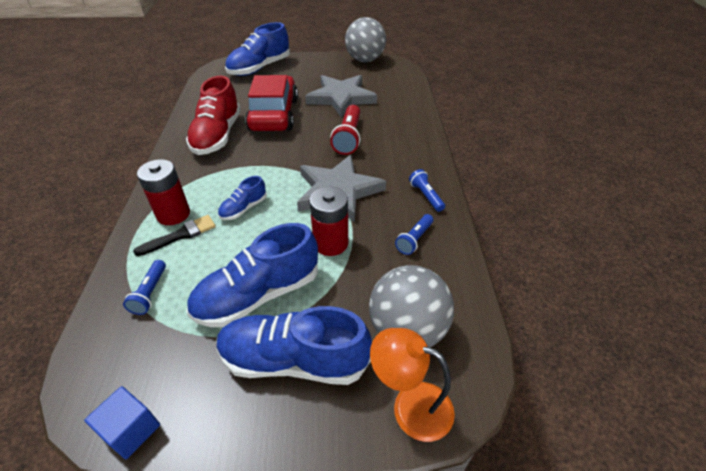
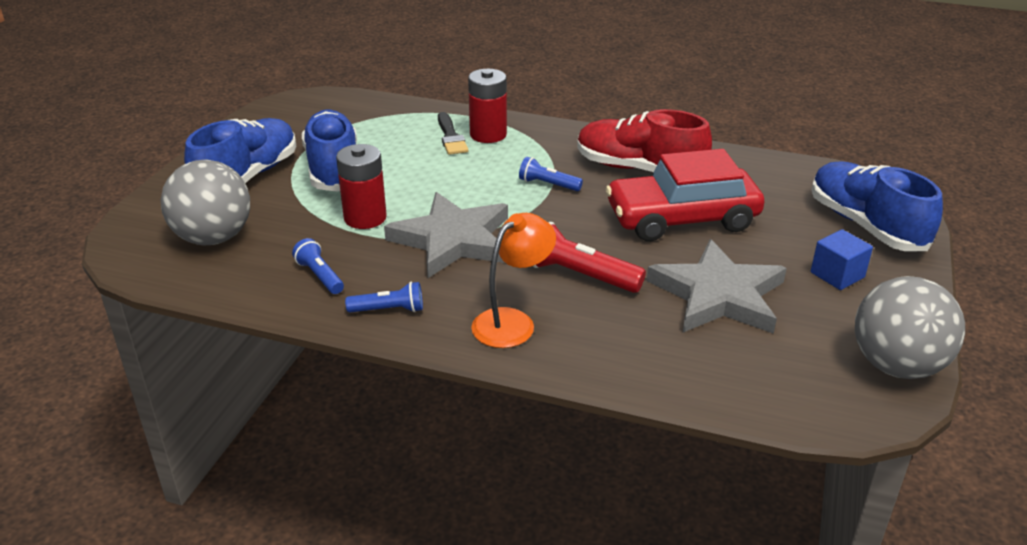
camera: 110 degrees right, 10 degrees down
blue cube [84,386,160,459] -> blue cube moved to [811,229,873,290]
blue flashlight [123,260,166,315] -> blue flashlight moved to [519,157,583,191]
blue shoe [218,176,267,220] -> none
red car [245,75,298,131] -> red car turned 150 degrees clockwise [606,149,764,241]
orange lamp [370,328,455,442] -> orange lamp moved to [471,213,556,348]

